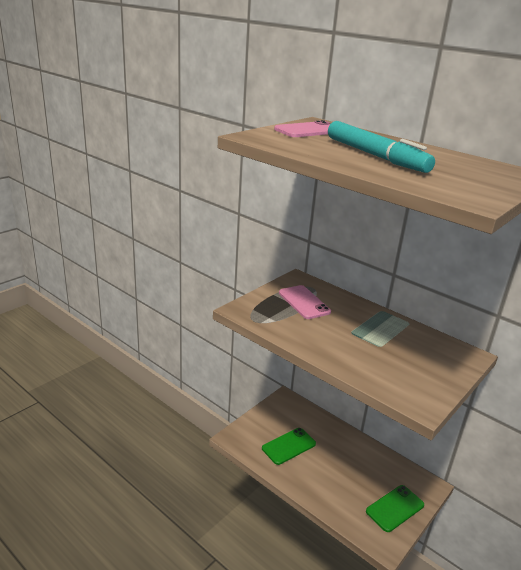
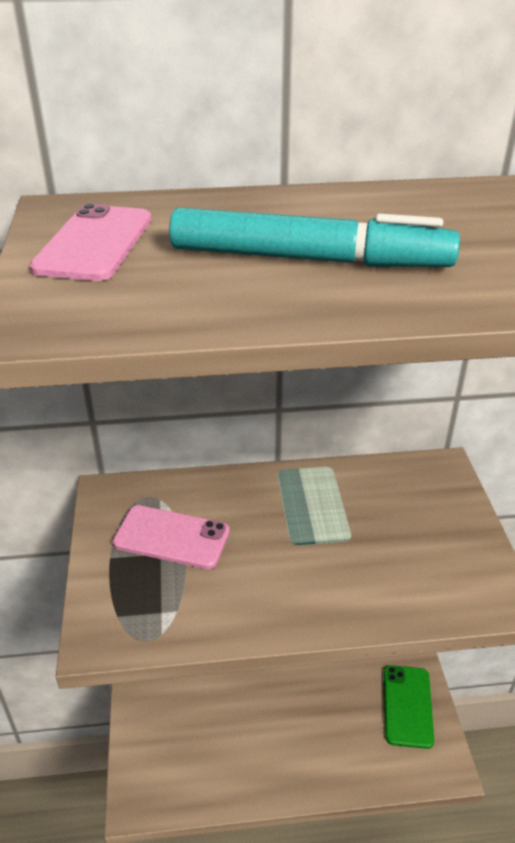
camera: 45 degrees left, 10 degrees up
green phone [262,428,316,465] -> none

